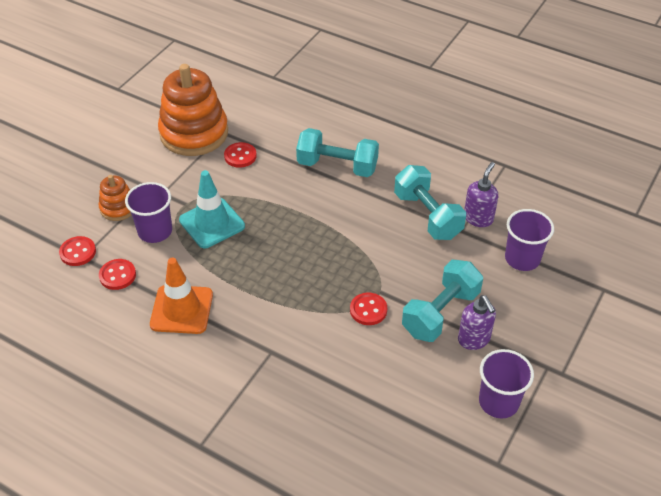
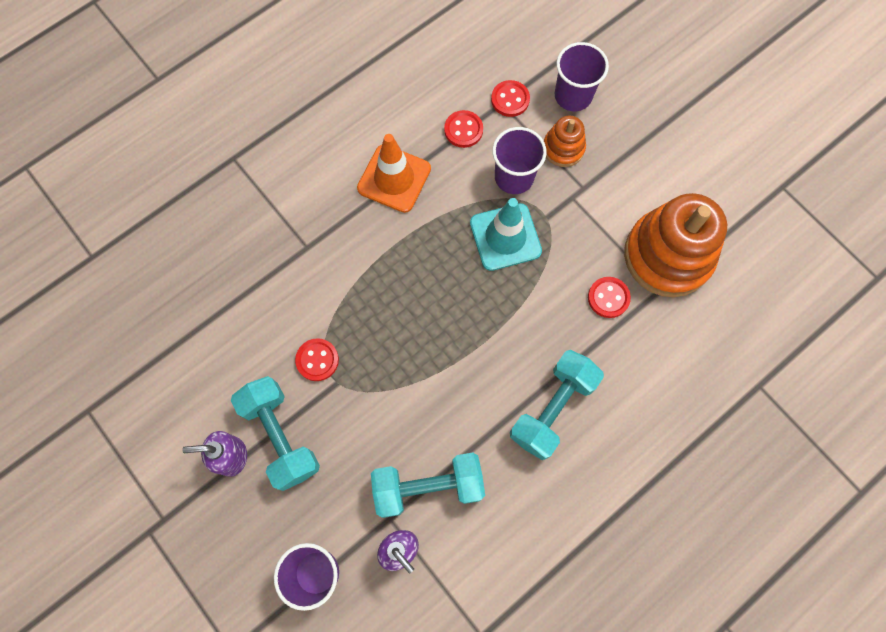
camera: 110 degrees right, 25 degrees up
purple cup [479,349,534,418] -> purple cup moved to [555,42,609,111]

